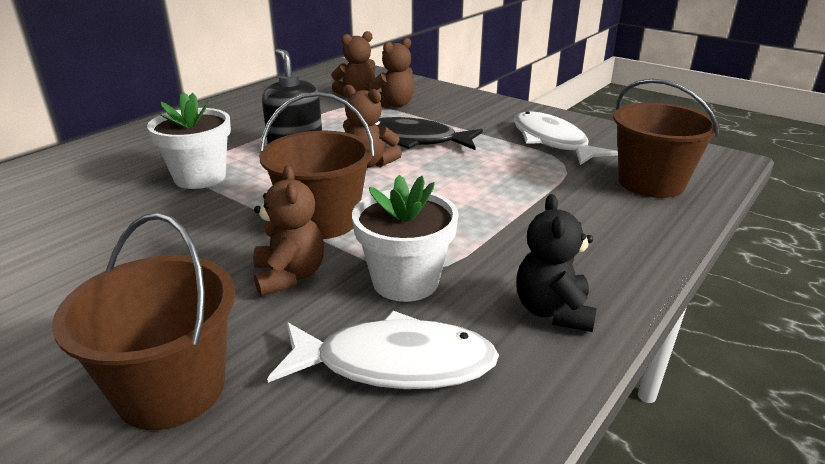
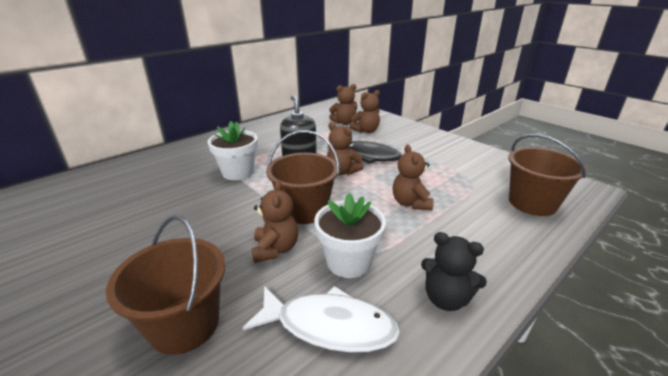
camera: 10 degrees right, 0 degrees up
white fish [513,112,618,165] -> none
black teddy bear [516,194,597,332] -> black teddy bear turned 75 degrees counterclockwise [421,232,487,311]
none -> brown teddy bear [392,145,434,210]

